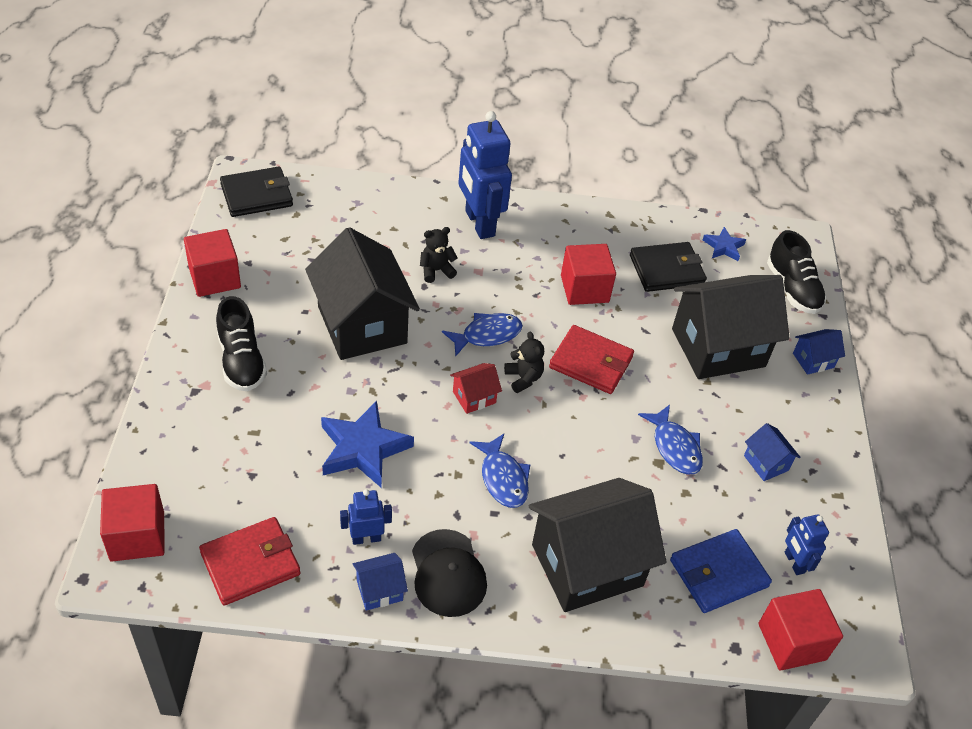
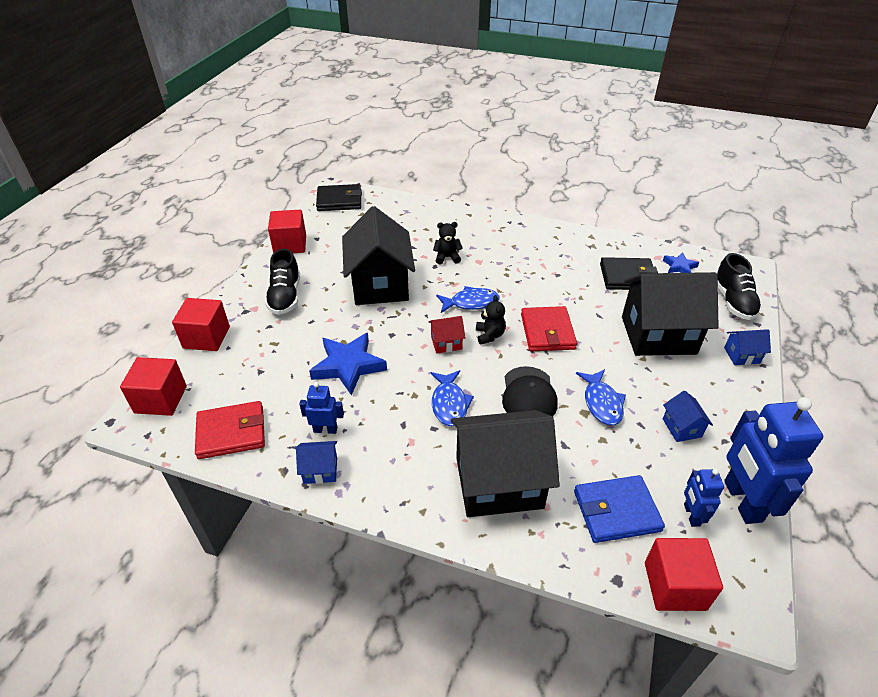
camera: 20 degrees right, 5 degrees down
black cap [412,529,487,617] -> black cap moved to [502,366,558,416]
blue robot [458,111,512,239] -> blue robot moved to [724,397,823,524]
red wallet [549,325,634,394] -> red wallet turned 45 degrees clockwise [521,306,577,351]
red cube [561,244,616,305] -> red cube moved to [172,298,230,351]

